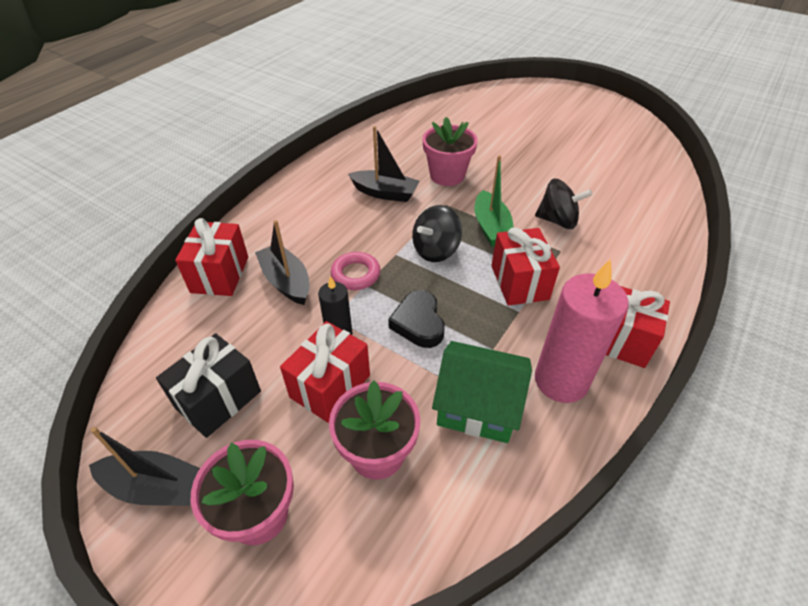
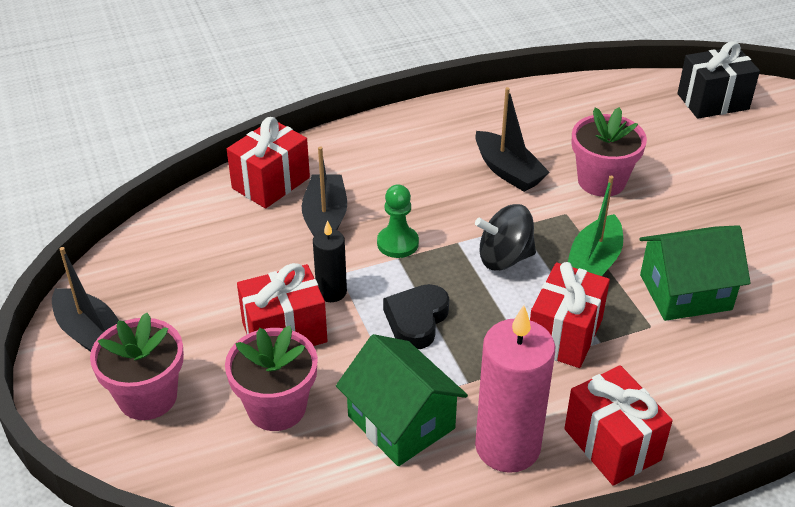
camera: 35 degrees right, 5 degrees down
black gift [156,333,261,438] -> black gift moved to [677,41,760,119]
pink ring [331,252,380,290] -> green pawn [377,184,419,258]
black spinning top [535,179,592,229] -> green house [639,225,751,321]

